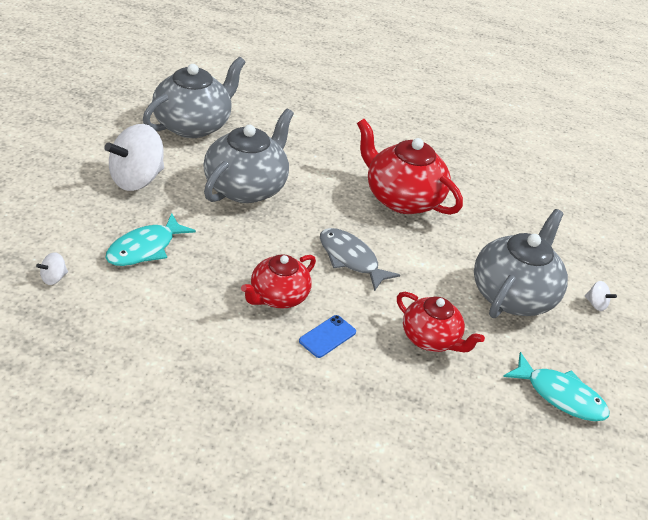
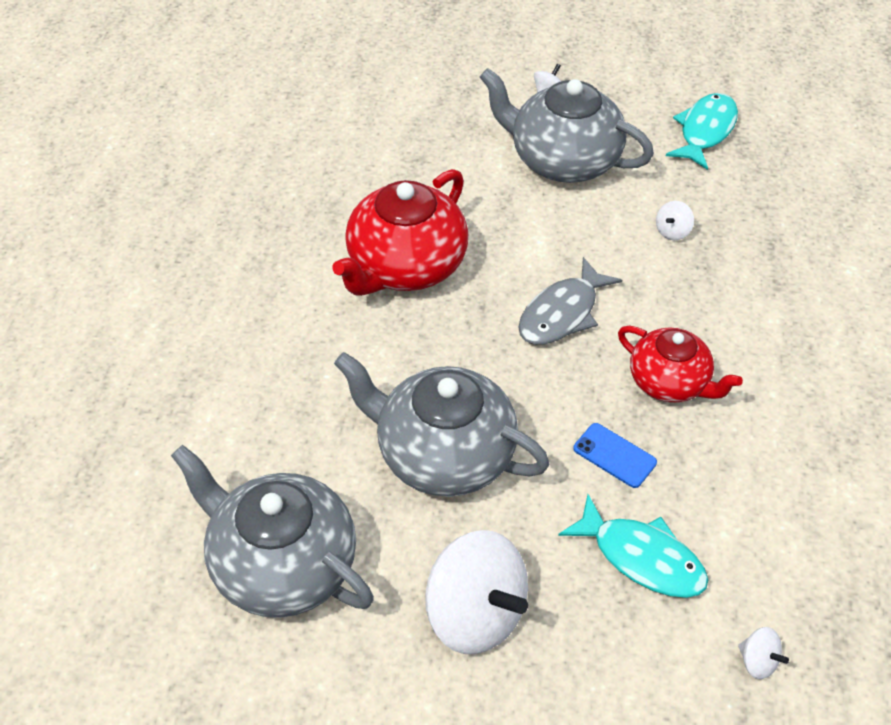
camera: 90 degrees left, 10 degrees up
blue phone [299,315,356,358] -> blue phone moved to [573,423,657,488]
red teapot [397,292,485,352] -> white spinning top [656,201,694,240]

